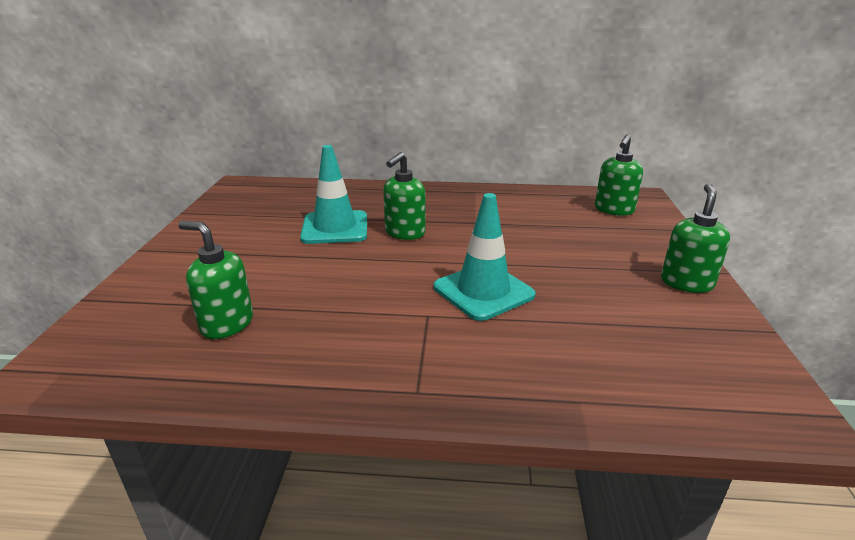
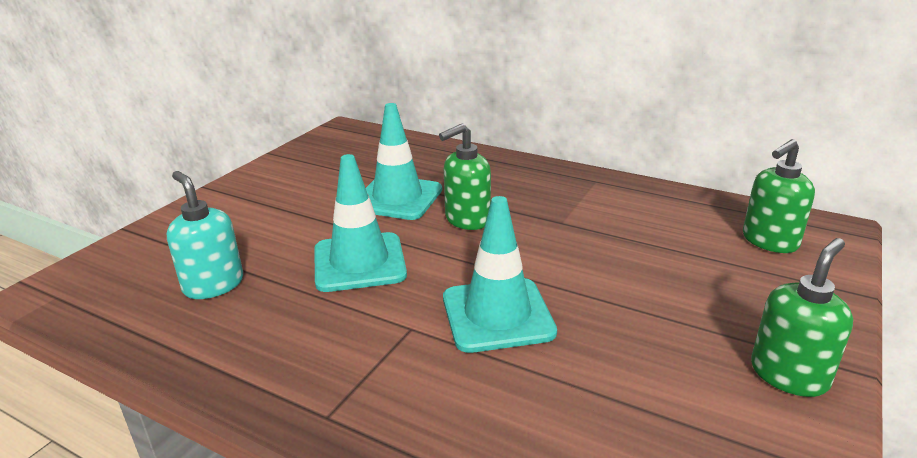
camera: 25 degrees right, 0 degrees up
green soap dispenser [178,221,253,339] -> turquoise soap dispenser [167,171,243,299]
none -> turquoise traffic cone [314,154,407,292]

